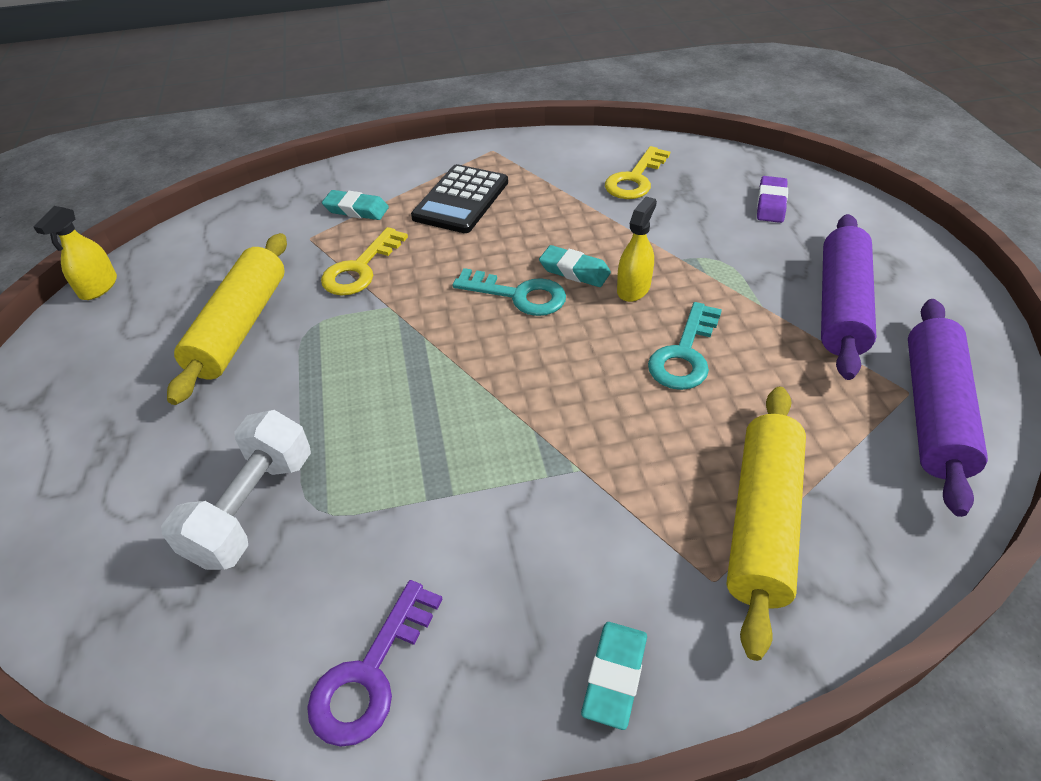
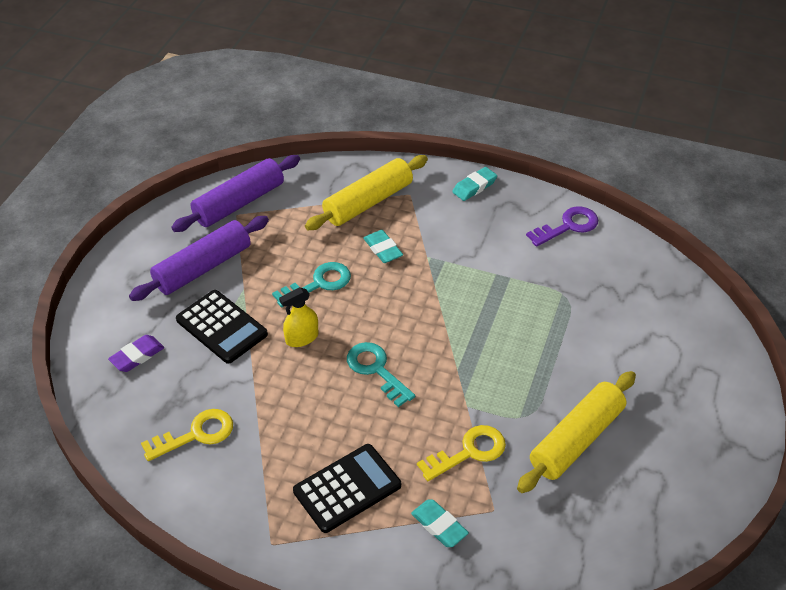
camera: 150 degrees left, 0 degrees up
yellow spray bottle [34,206,117,300] -> none
white dumbbell [161,410,311,570] -> none
turquoise eraser [539,245,611,287] -> turquoise eraser moved to [363,230,403,263]
none -> black calculator [176,290,268,364]

